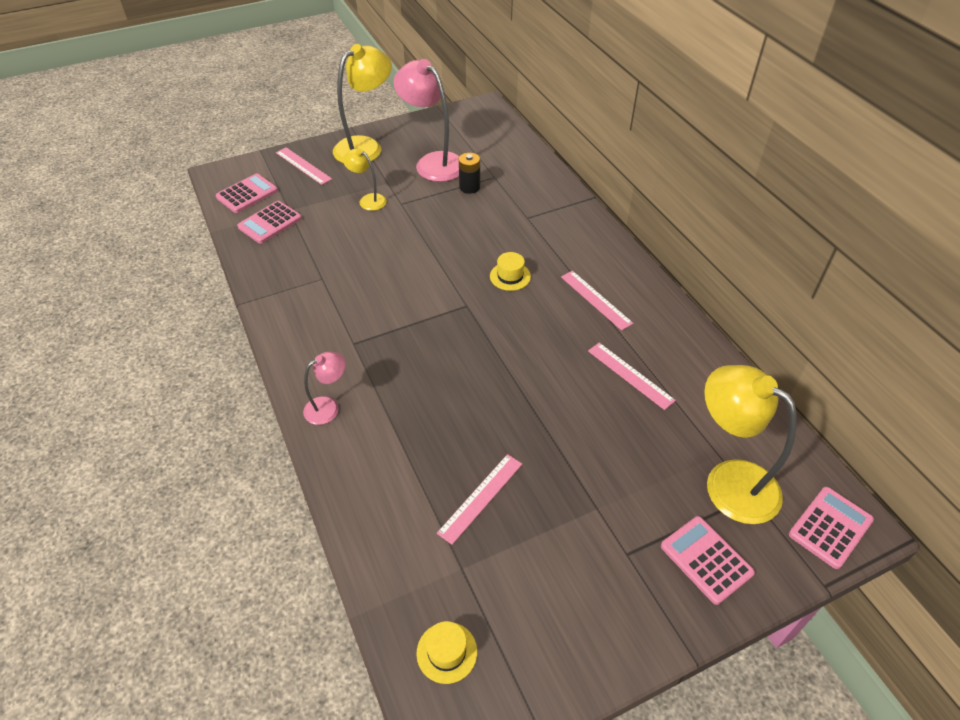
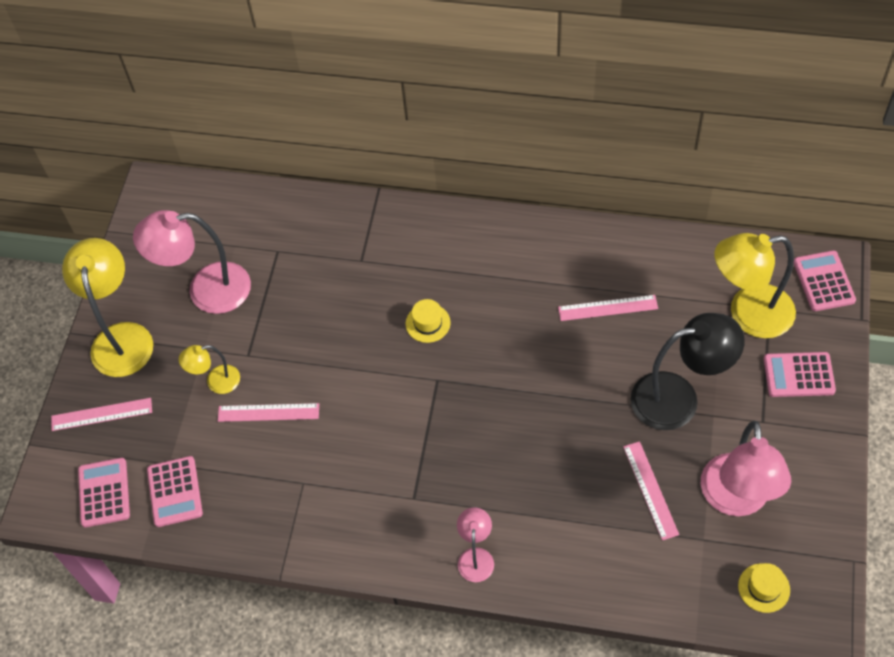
camera: 50 degrees left, 10 degrees up
black battery [459,153,480,194] -> none
pink ruler [561,271,633,331] -> pink ruler moved to [218,403,319,422]
none -> black lamp [631,313,745,430]
none -> pink lamp [701,421,791,516]

